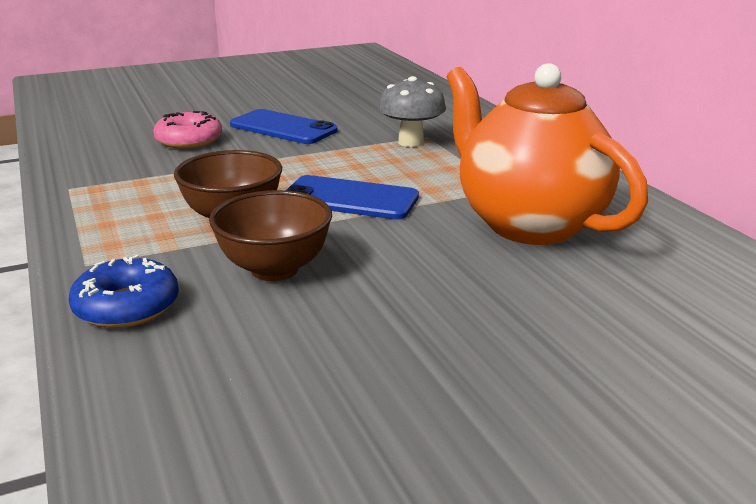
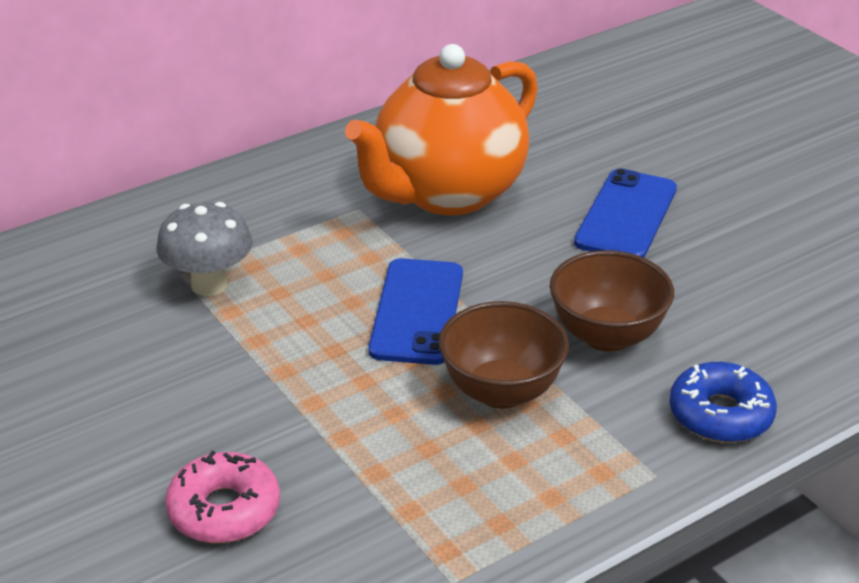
camera: 100 degrees left, 10 degrees up
blue phone [230,109,338,144] -> blue phone moved to [574,168,677,258]

